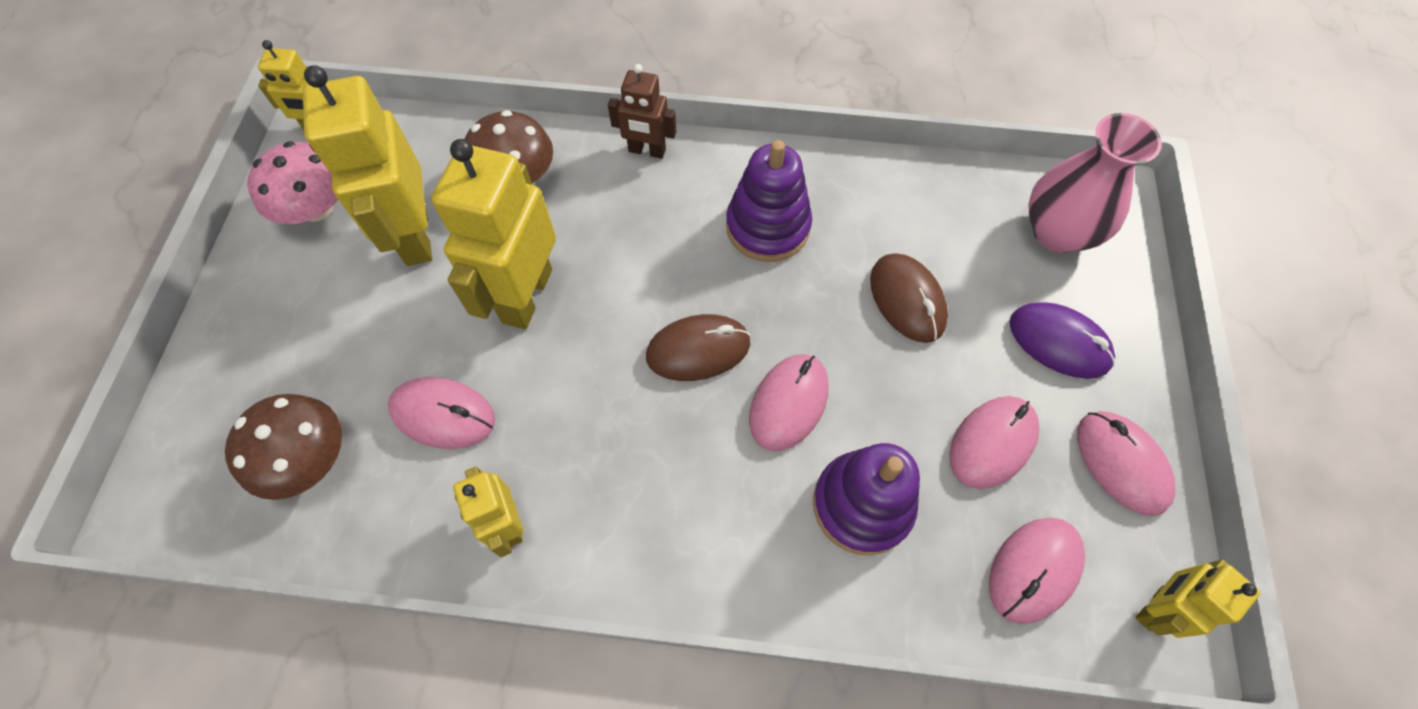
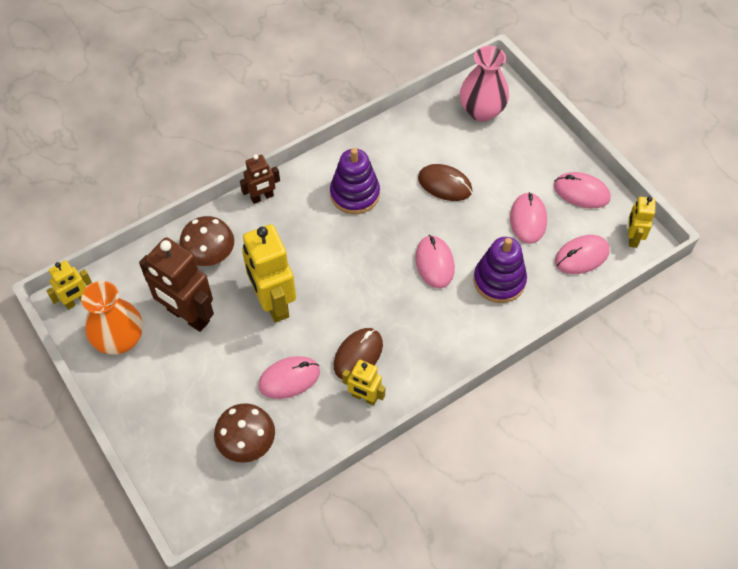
camera: 40 degrees left, 5 degrees down
pink mushroom [247,141,338,224] -> orange vase [81,281,143,355]
yellow robot [303,65,432,266] -> brown robot [139,237,214,332]
brown mouse [646,314,751,381] -> brown mouse moved to [334,328,383,379]
pink mouse [989,518,1085,624] -> pink mouse turned 60 degrees clockwise [555,235,610,274]
purple mouse [1010,302,1115,379] -> none

